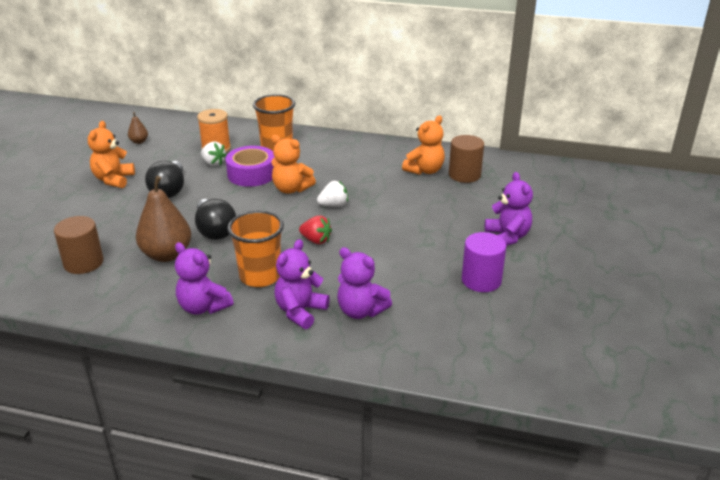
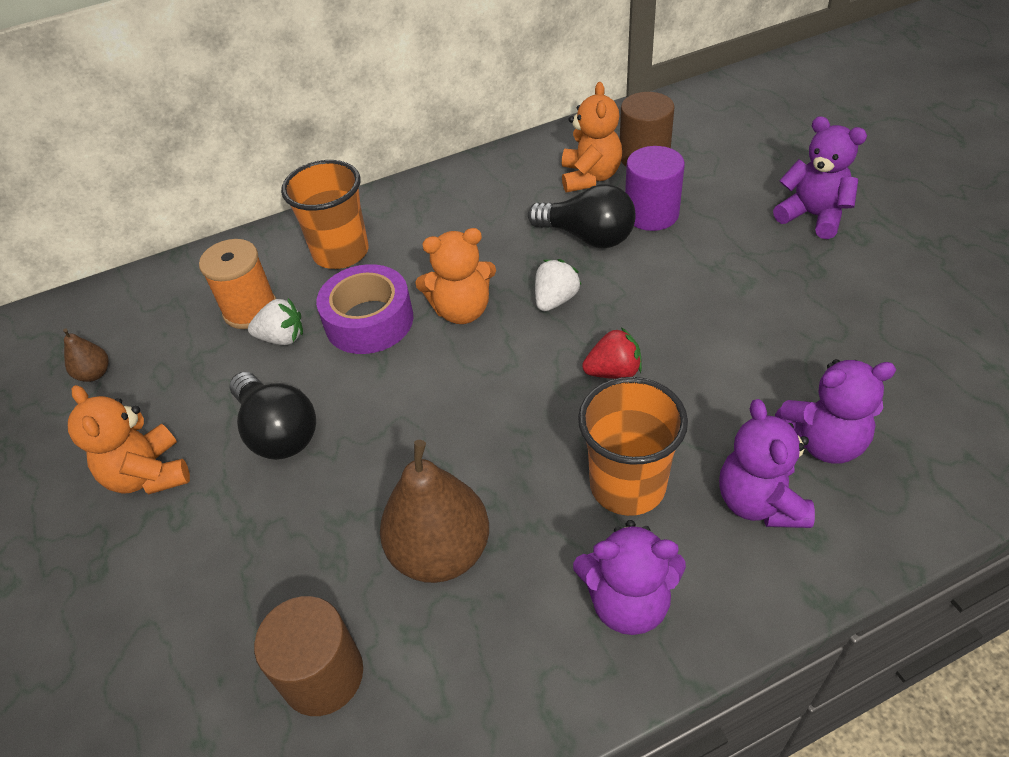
camera: 35 degrees left, 15 degrees up
black light bulb [195,199,236,240] -> black light bulb moved to [528,184,636,248]
purple cylinder [462,232,506,292] -> purple cylinder moved to [625,146,685,231]

